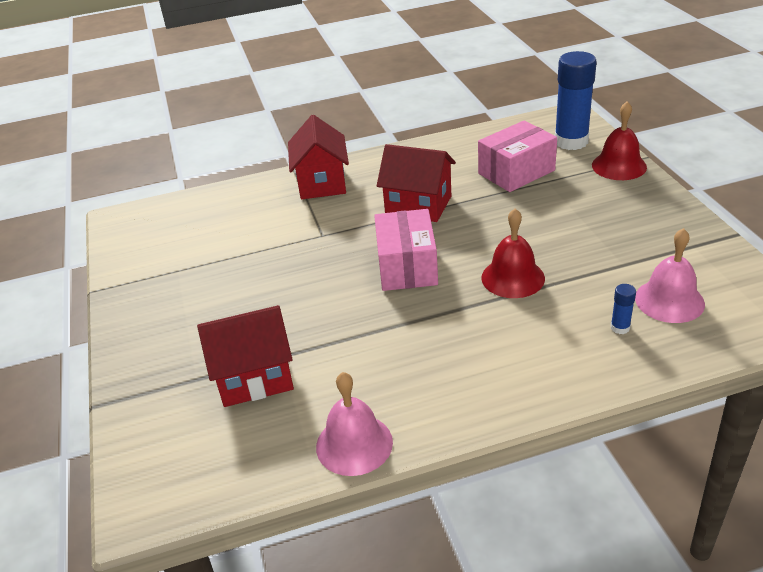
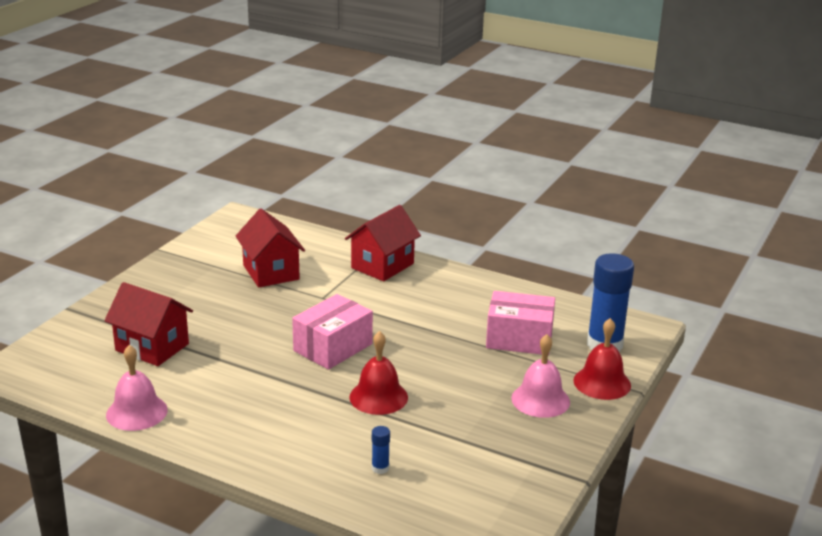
camera: 40 degrees right, 10 degrees down
red house [377,144,456,222] -> red house moved to [235,209,305,287]
pink bell [635,228,705,323] -> pink bell moved to [511,334,570,418]

